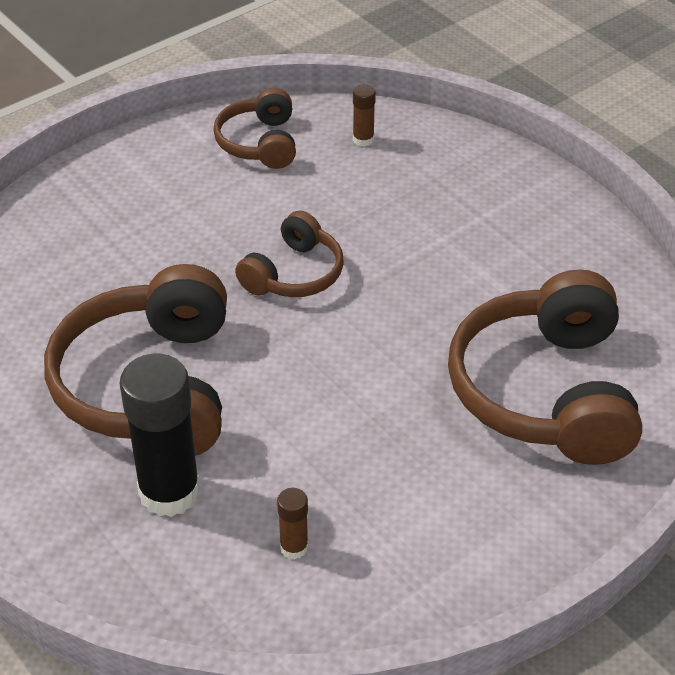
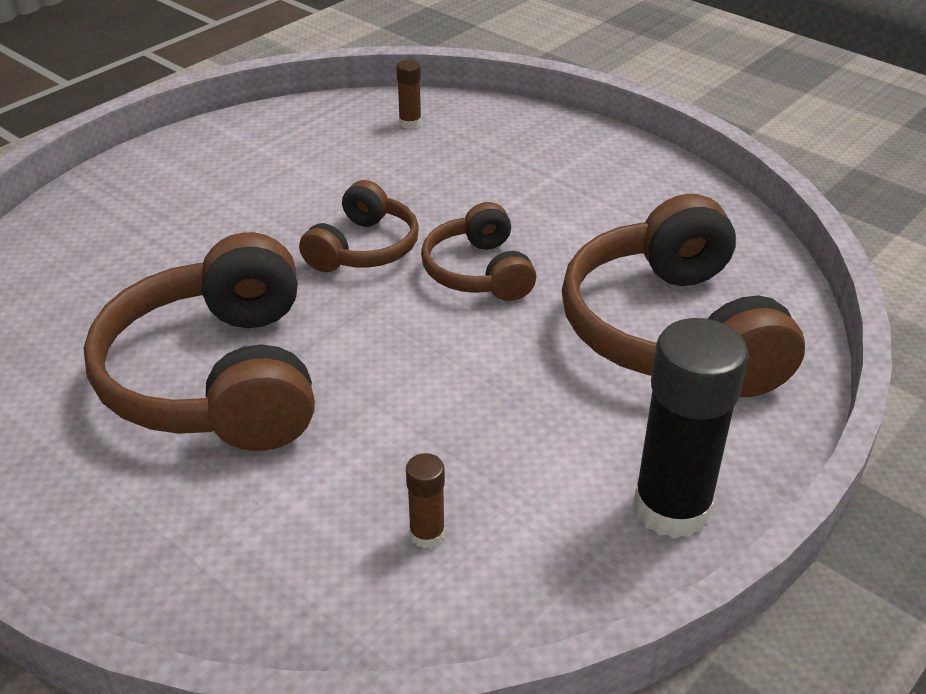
camera: 10 degrees left, 5 degrees down
black glue stick [120,354,200,517] -> black glue stick moved to [633,318,749,539]
brown headphones [213,88,296,169] -> brown headphones moved to [421,202,536,301]

